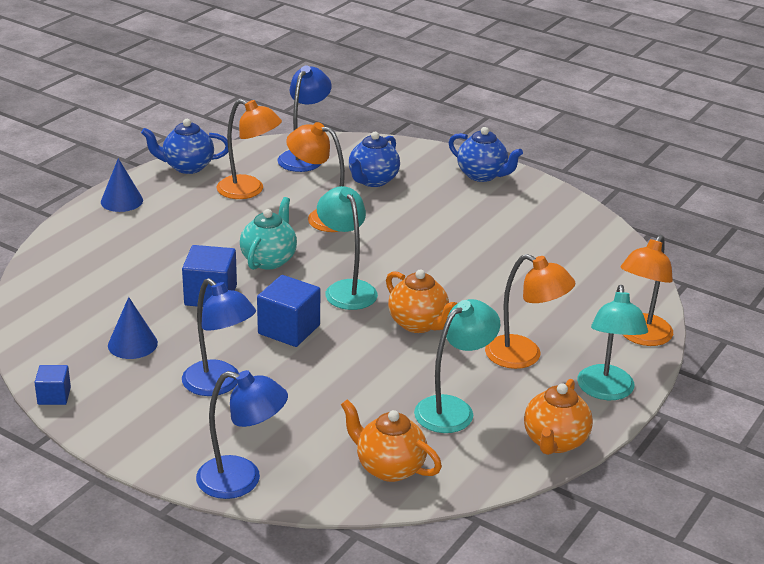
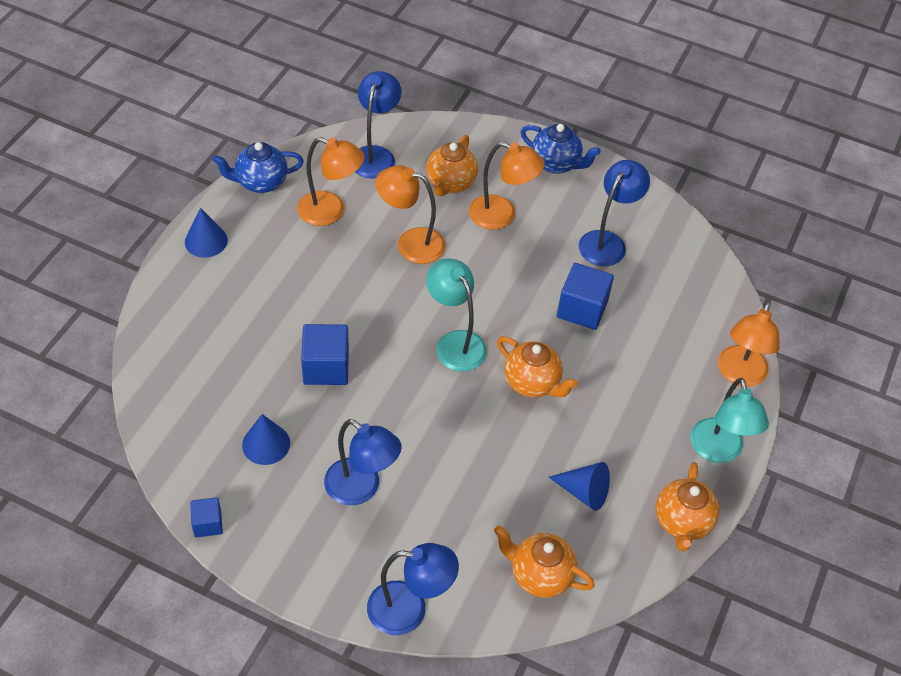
camera: 10 degrees left, 20 degrees up
turquoise teapot [240,197,297,270] -> none
blue cube [257,275,320,347] -> blue cube moved to [557,263,614,330]
blue teapot [349,132,400,187] -> orange teapot [426,135,478,196]
turquoise lamp [414,299,500,433] -> blue cone [549,462,610,511]
orange lamp [485,254,575,369] -> orange lamp moved to [469,142,545,230]
none -> blue lamp [578,160,650,266]

